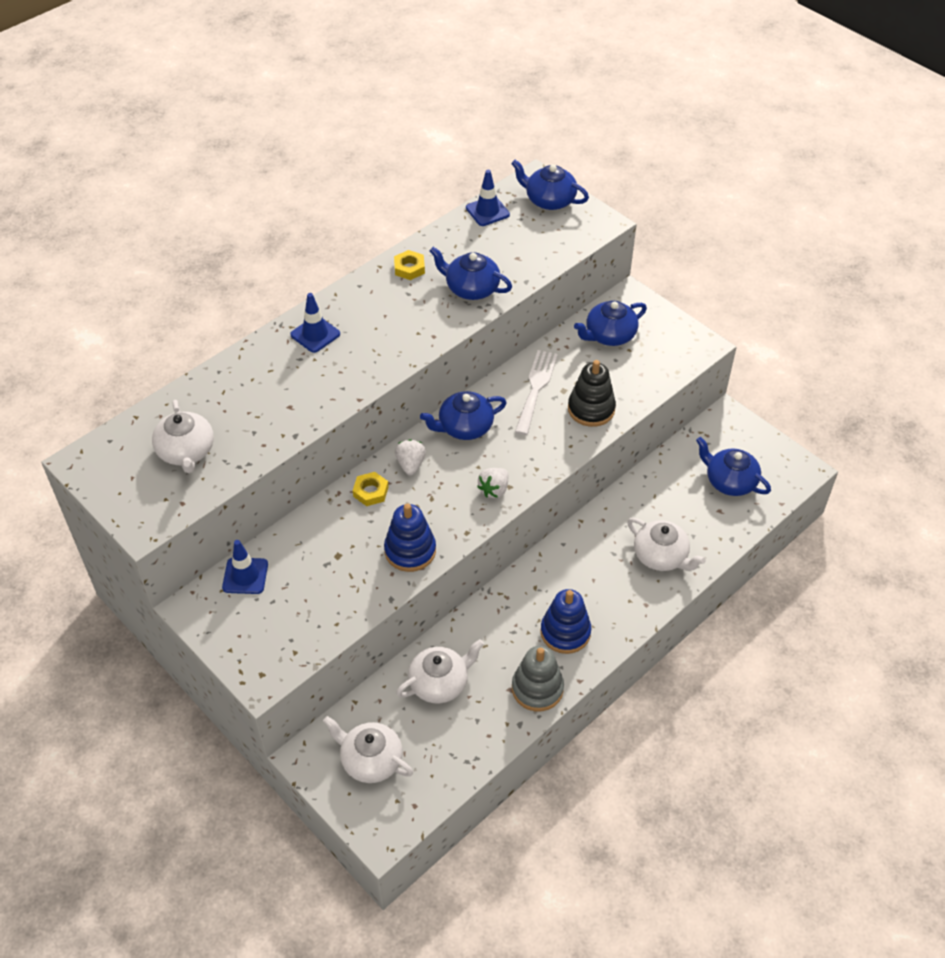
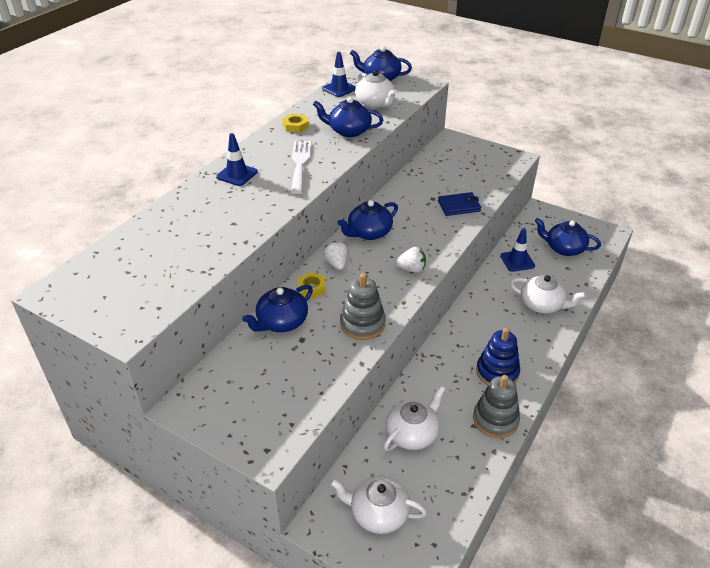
camera: 15 degrees left, 10 degrees down
white teapot [152,400,214,473] -> white teapot moved to [355,70,397,108]
blue traffic cone [222,540,268,594] -> blue traffic cone moved to [500,228,535,272]
blue stacking toy [384,503,436,572] -> grey stacking toy [340,273,386,340]
white strawberry [477,468,508,498] -> white strawberry turned 105 degrees counterclockwise [395,247,426,273]
white fork [515,350,558,435] -> white fork moved to [291,141,311,194]
black stacking toy [568,360,616,427] -> blue wallet [438,192,481,216]
blue teapot [574,301,647,346] -> blue teapot moved to [242,285,313,332]

